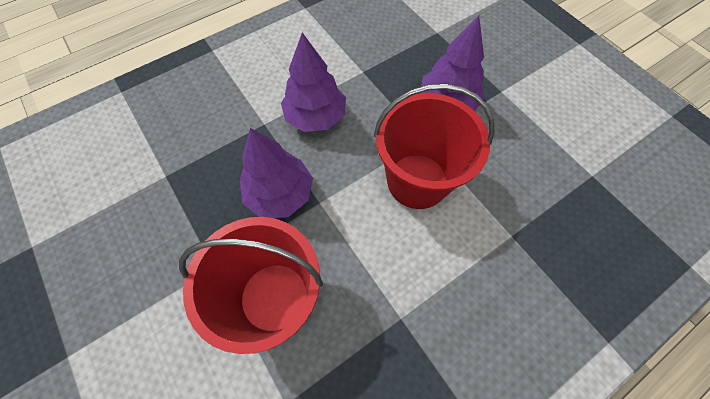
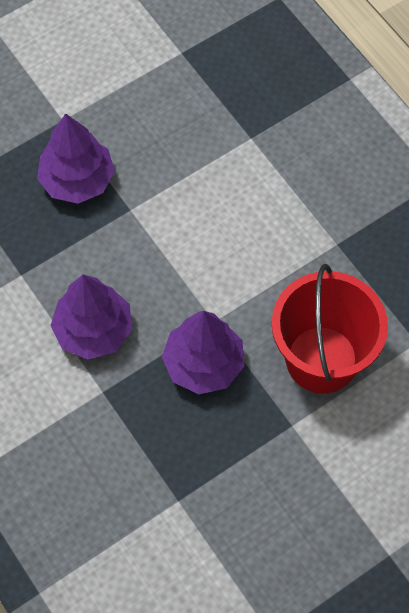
camera: 90 degrees left, 0 degrees up
red bucket [374,83,495,209] -> none

